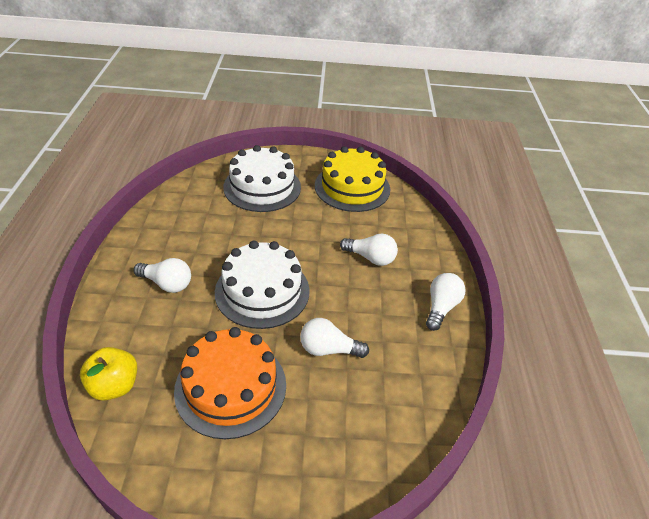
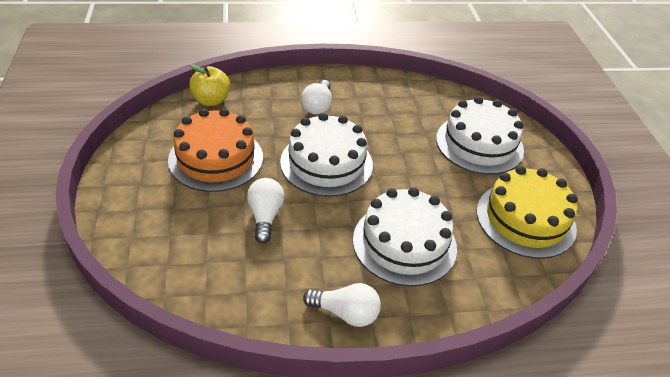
camera: 80 degrees right, 0 degrees up
white light bulb [340,234,398,266] -> white cake [353,187,457,286]

